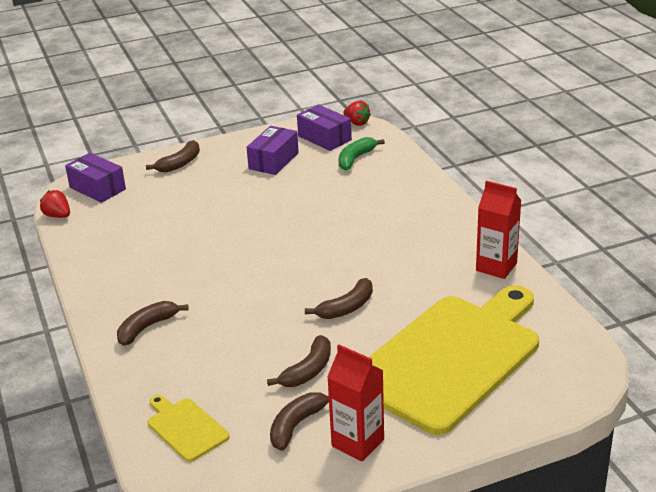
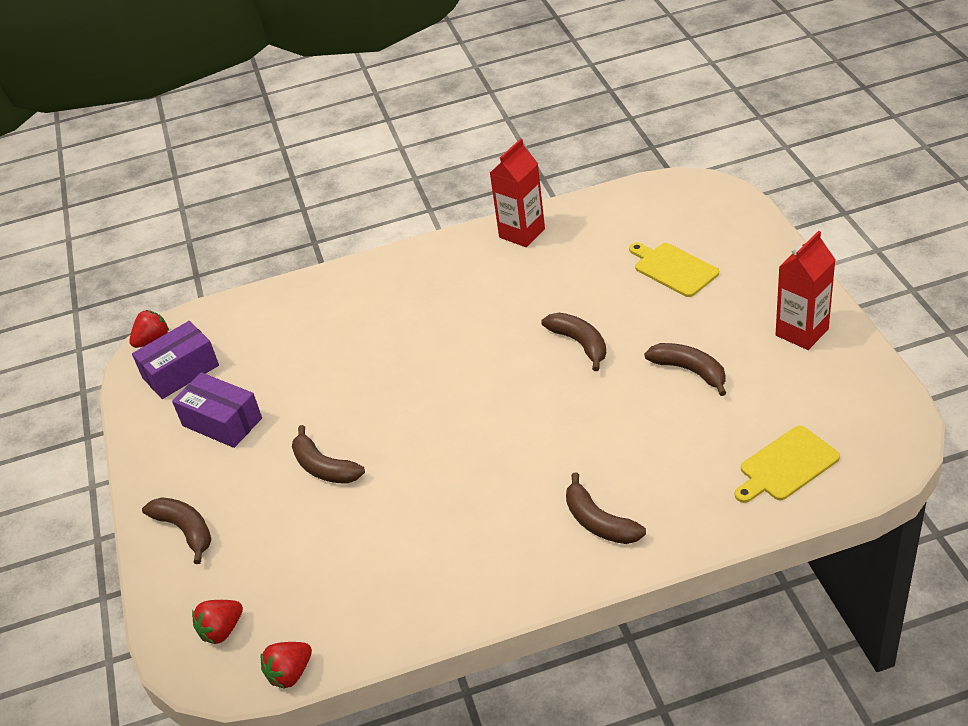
camera: 80 degrees left, 10 degrees up
purple box [65,153,126,203] -> red strawberry [192,600,243,644]
brown banana [270,392,329,451] -> brown banana moved to [292,425,365,484]
green banana [339,137,385,171] -> none
yellow cutting board [369,285,539,435] -> yellow cutting board [629,243,719,297], size x0.41

